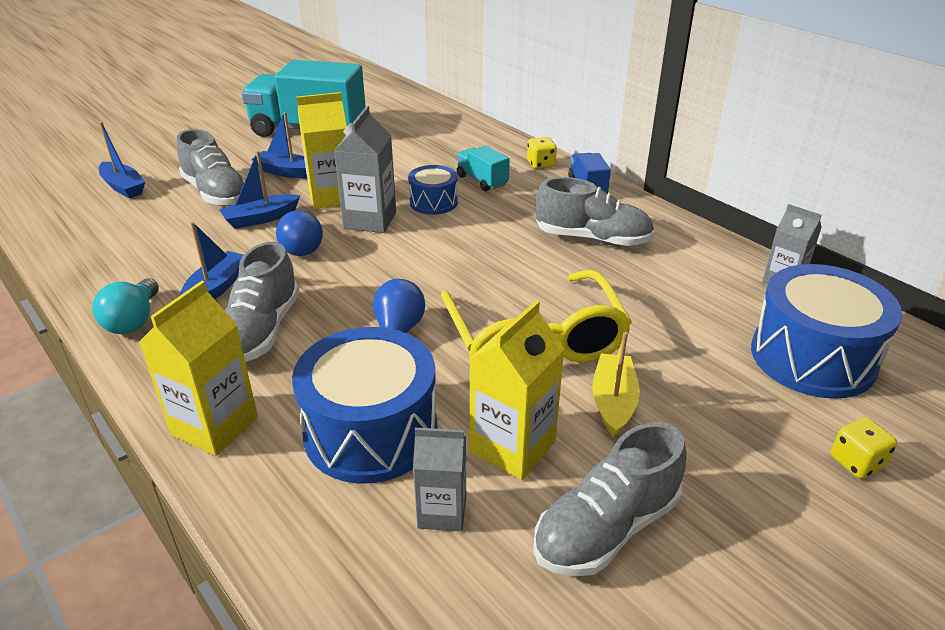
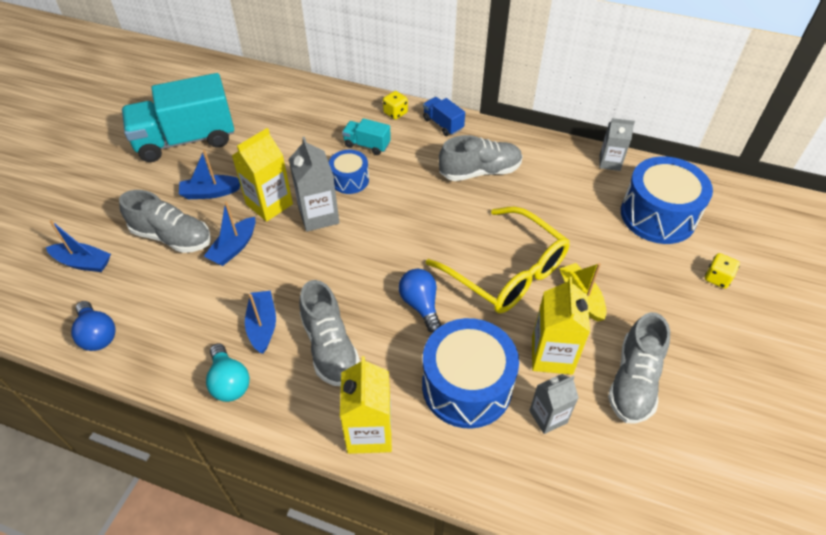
camera: 30 degrees left, 15 degrees up
blue light bulb [276,210,323,256] -> blue light bulb moved to [71,301,116,351]

